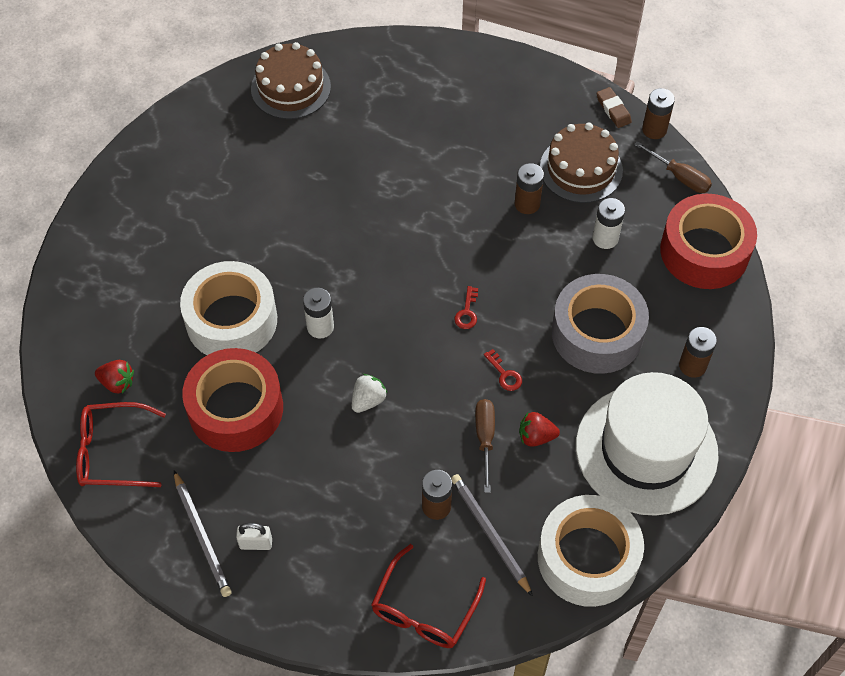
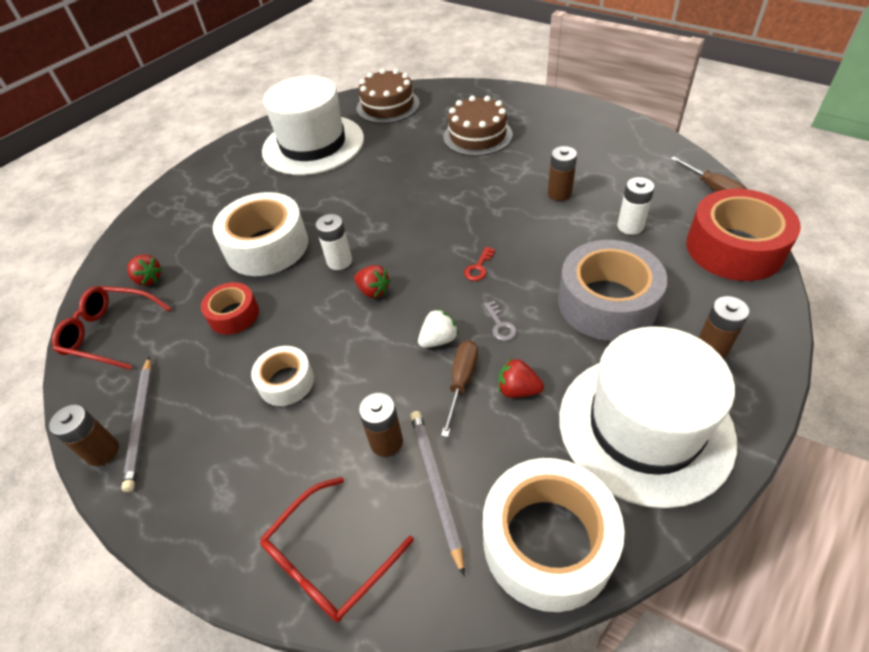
camera: 20 degrees right, 10 degrees down
red tape [182,348,283,452] -> red tape [201,282,259,335], size x0.54
white padlock [236,523,272,550] -> none
white strawberry [352,374,388,413] -> white strawberry moved to [418,309,459,348]
red key [484,349,522,391] -> grey key [484,301,517,341]
brown cake [540,122,623,203] -> brown cake moved to [444,96,513,156]
brown eraser [597,87,632,128] -> none
brown battery [642,88,675,139] -> brown battery moved to [49,404,119,466]
none -> white tape [251,346,314,406]
none -> white hat [262,75,364,175]
none -> red strawberry [354,265,391,298]

